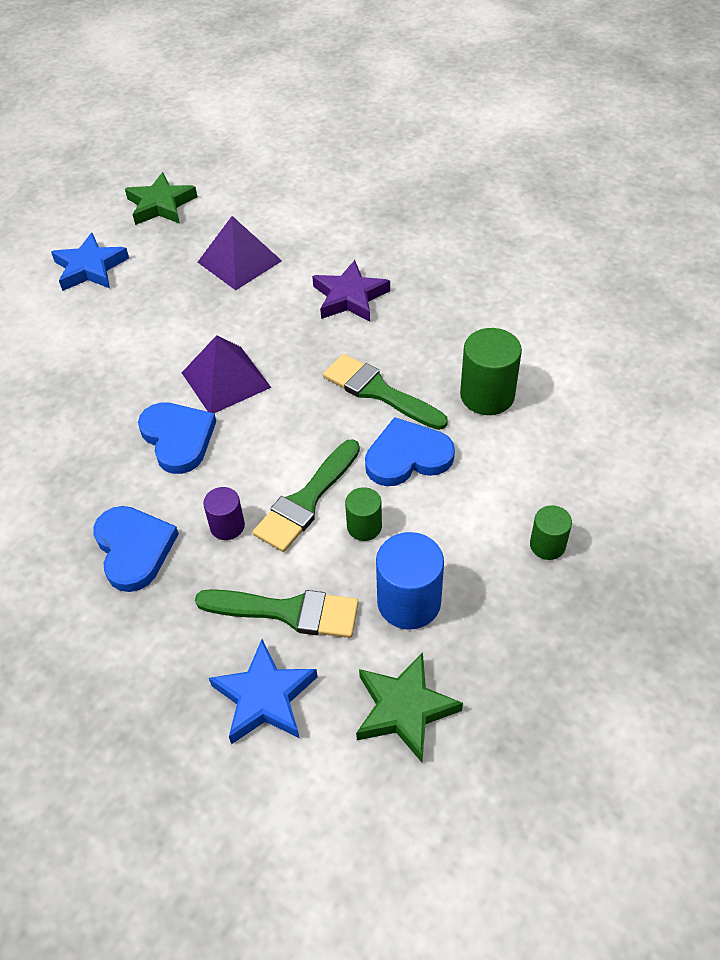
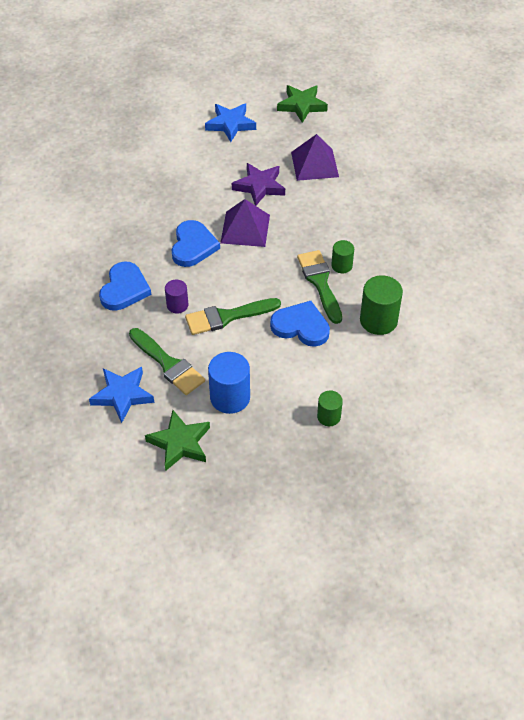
camera: 35 degrees right, 0 degrees up
purple star [312,260,390,322] -> purple star moved to [232,163,285,206]
green cylinder [345,487,382,541] -> green cylinder moved to [331,240,354,273]

